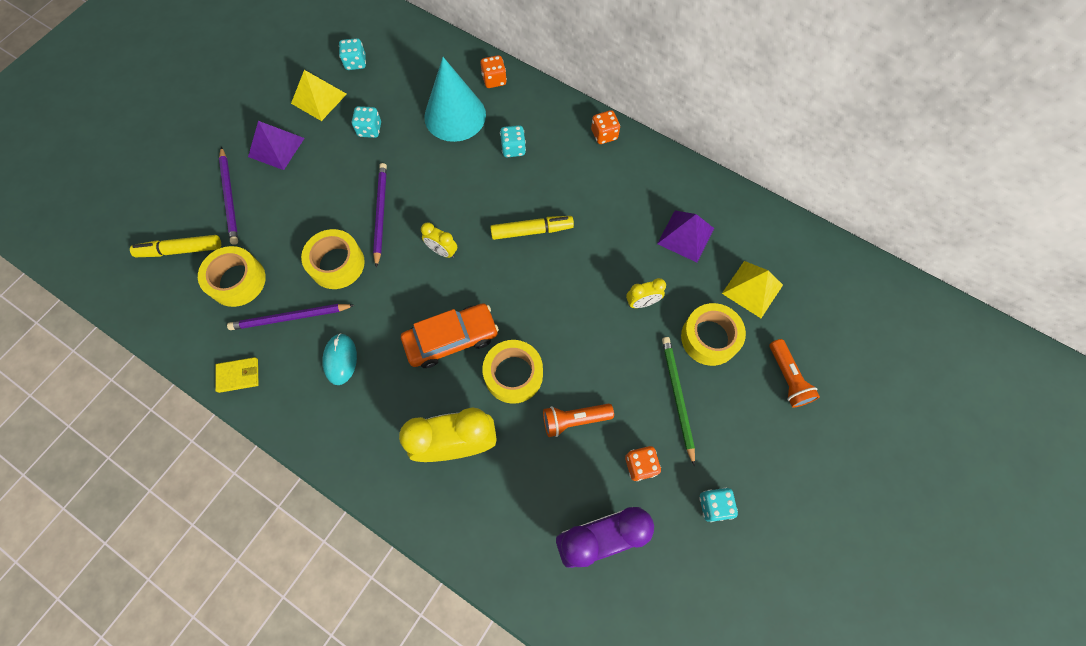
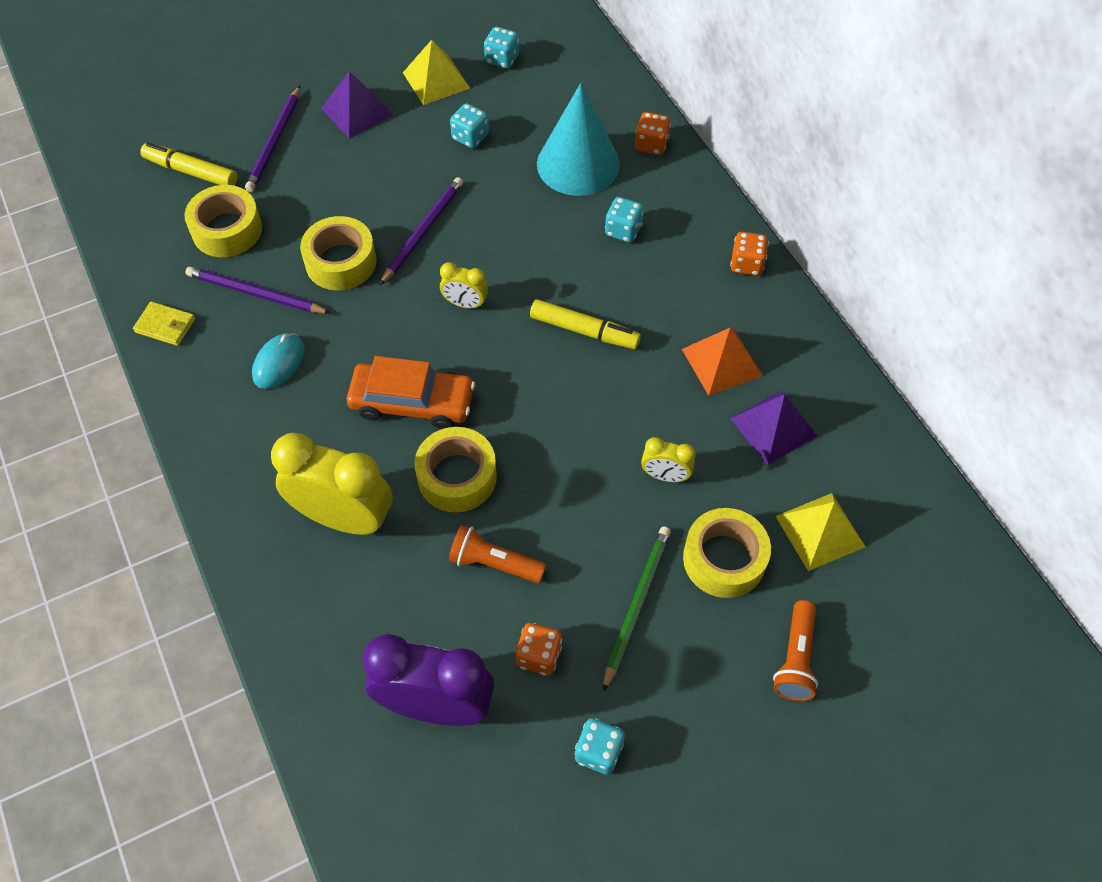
camera: 30 degrees right, 10 degrees down
yellow clock [421,222,457,258] -> yellow clock turned 45 degrees counterclockwise [440,262,488,309]
none -> orange pyramid [682,328,763,396]

